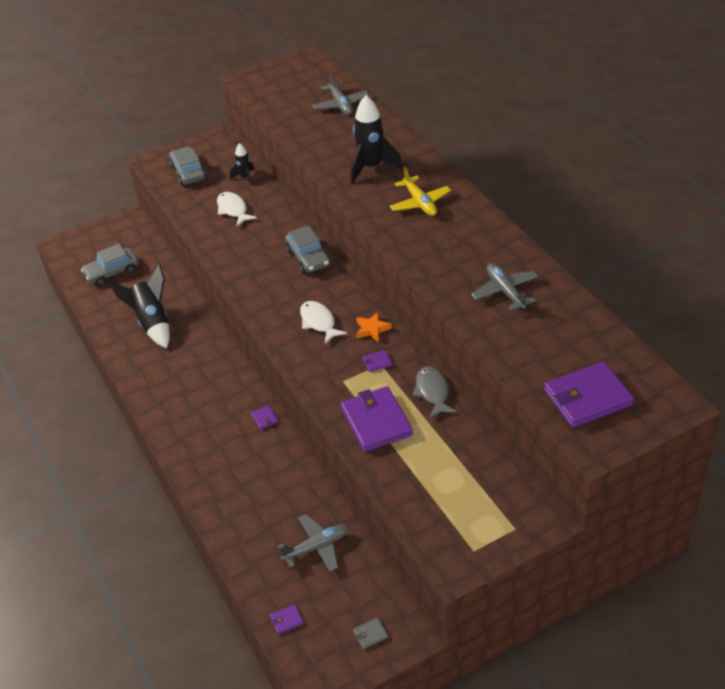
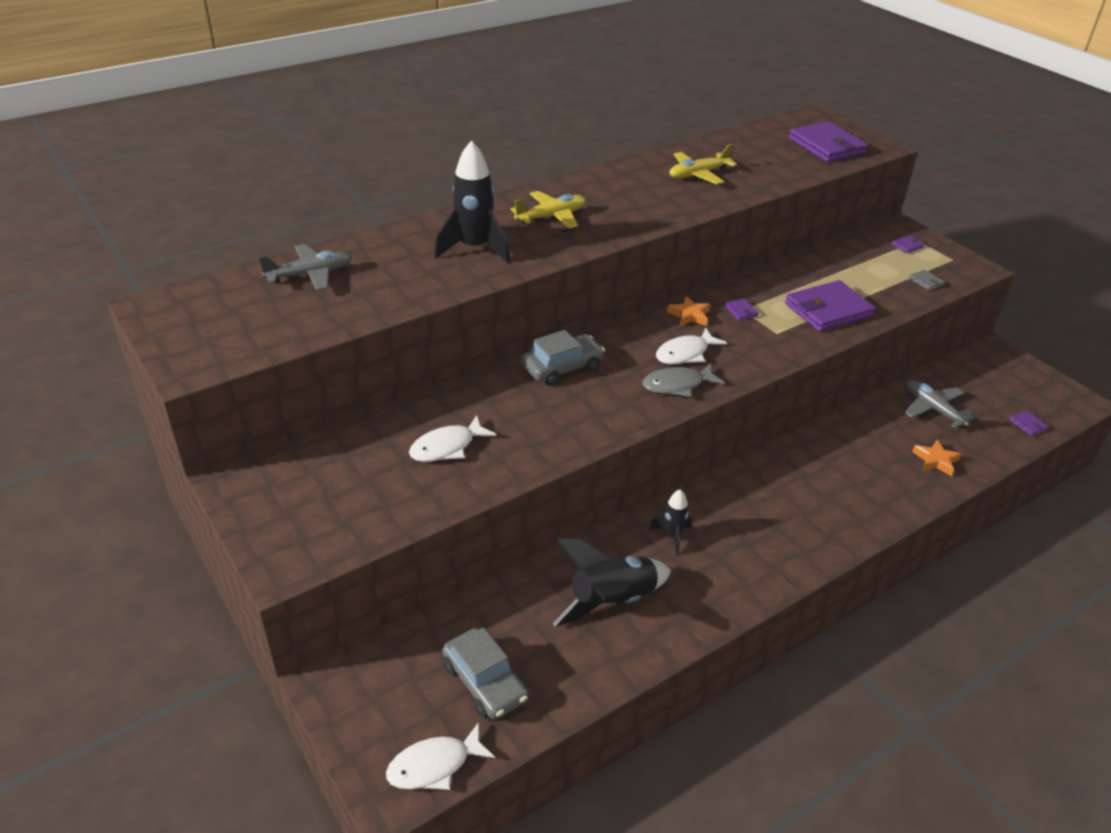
camera: 100 degrees left, 5 degrees down
grey car [169,147,207,185] -> none
black rocket [230,143,254,186] -> black rocket moved to [649,489,692,555]
purple wallet [251,405,278,430] -> purple wallet moved to [891,235,925,253]
grey wallet [353,618,388,649] -> grey wallet moved to [909,270,945,291]
grey fish [413,366,456,418] -> grey fish moved to [642,363,724,397]
grey plane [471,263,538,311] -> yellow plane [669,143,737,185]
none -> white fish [386,722,495,790]
none -> orange star [912,440,961,476]

